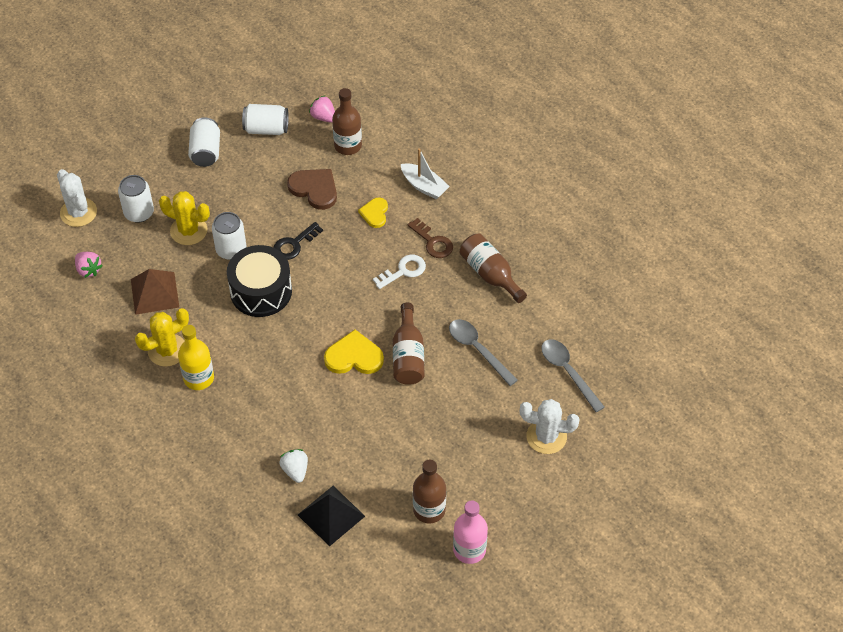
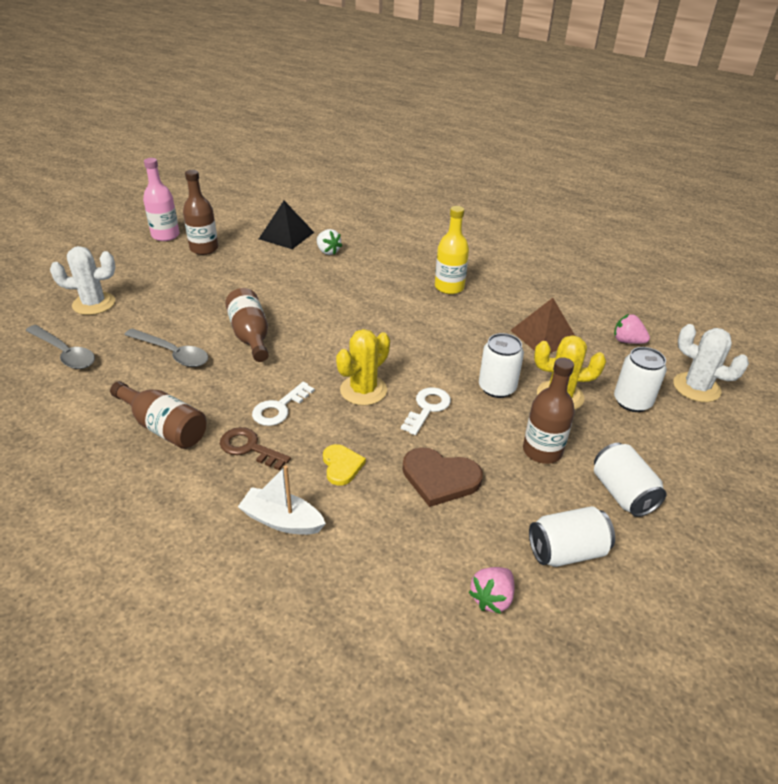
camera: 160 degrees right, 15 degrees down
yellow cactus [135,308,189,367] -> yellow cactus moved to [336,329,390,406]
black drum [227,245,292,317] -> none
black key [274,222,323,260] -> white key [401,387,451,435]
pink strawberry [309,96,335,123] -> pink strawberry turned 105 degrees clockwise [469,567,515,614]
yellow heart [324,330,384,374] -> none
brown bottle [332,88,362,155] -> brown bottle moved to [523,357,575,464]

